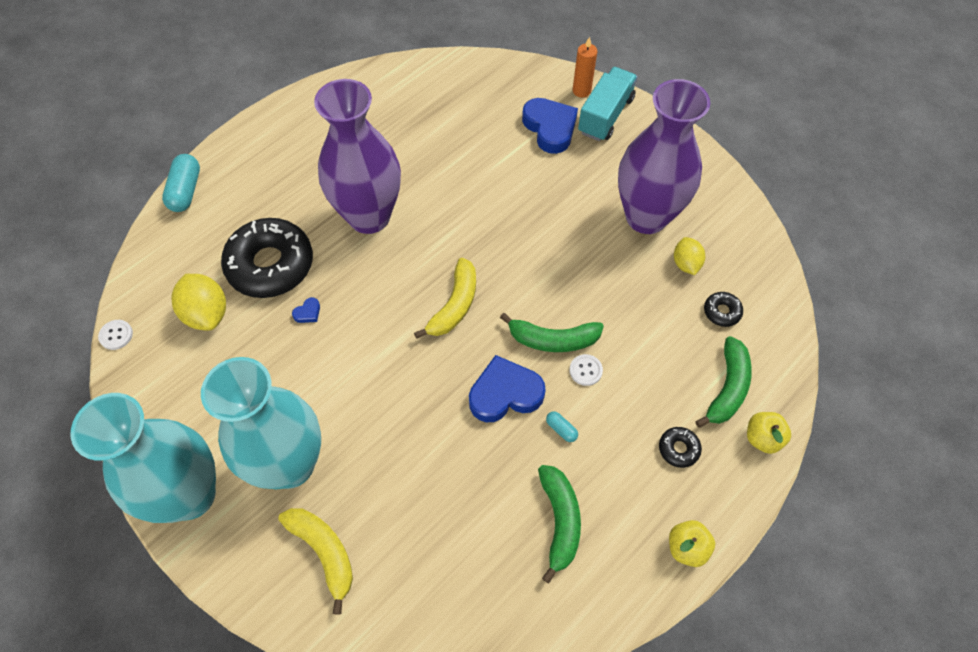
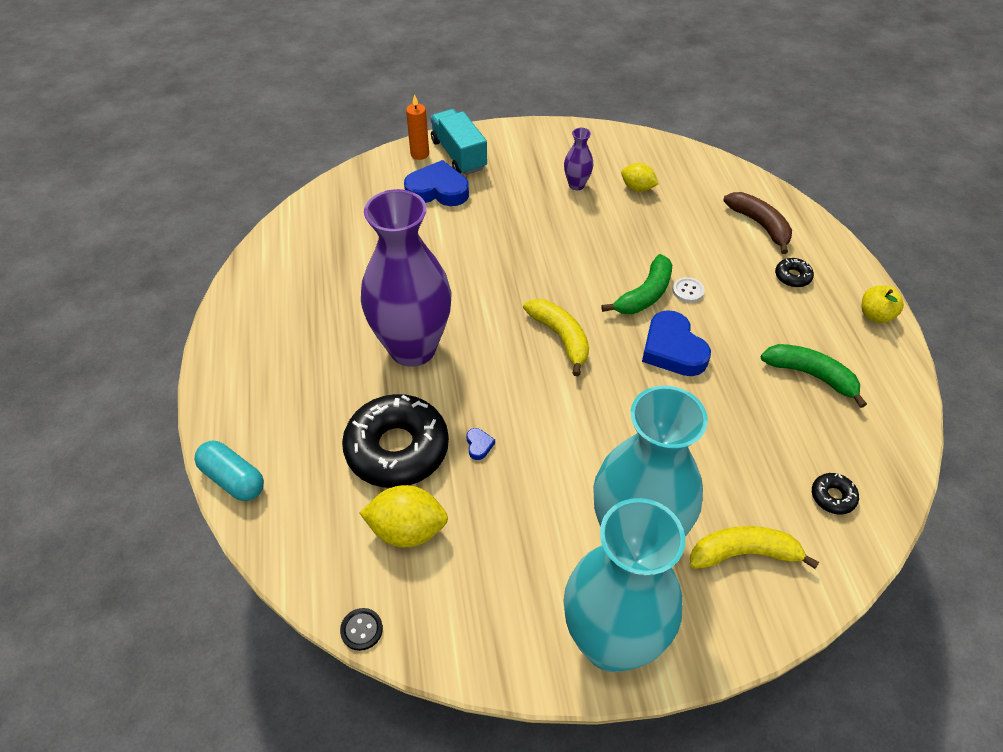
camera: 55 degrees left, 10 degrees down
white button [98,320,133,350] -> black button [340,608,383,651]
blue heart [469,355,546,422] -> blue heart turned 45 degrees counterclockwise [642,310,711,376]
turquoise capsule [546,411,578,442] -> none
purple vase [618,79,710,234] -> purple vase [564,128,593,190], size x0.41
green banana [695,336,752,428] -> brown banana [723,192,792,254]
black donut [704,292,743,327] -> black donut moved to [812,473,859,515]
yellow apple [747,412,791,454] -> none

